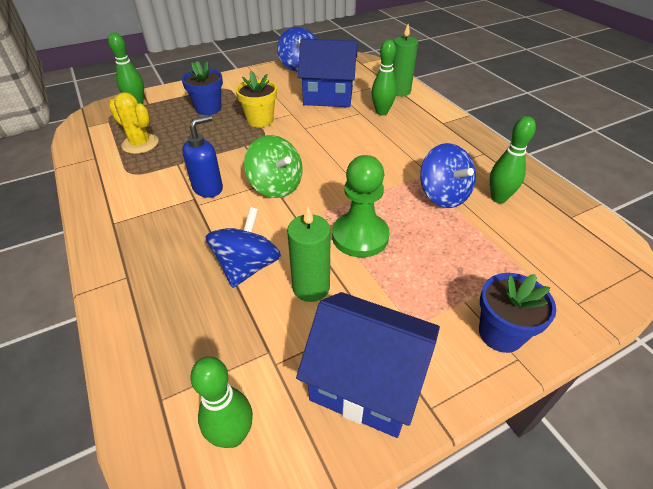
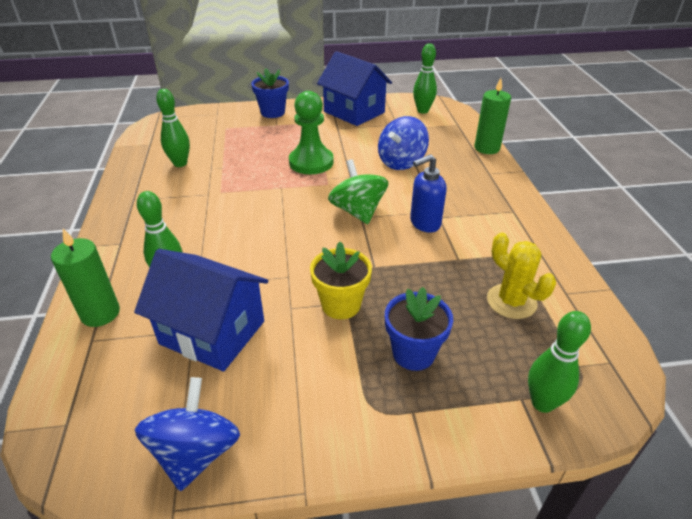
camera: 160 degrees left, 5 degrees down
green candle [287,207,331,302] -> green candle moved to [475,78,511,154]
blue spinning top [420,143,476,208] -> none

